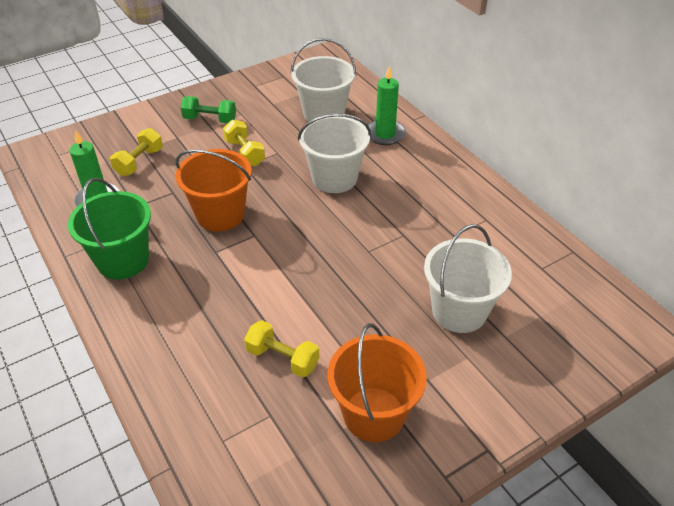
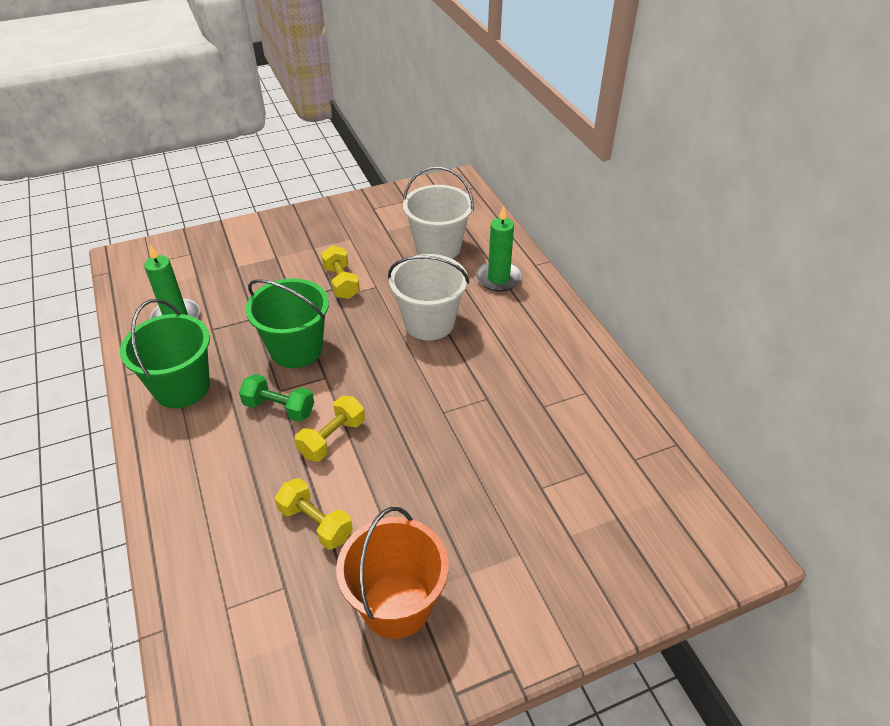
camera: 10 degrees right, 0 degrees up
yellow dumbbell [110,128,163,176] -> yellow dumbbell moved to [295,396,365,462]
orange bucket [176,149,252,231] -> green bucket [246,278,329,368]
green dumbbell [181,96,236,123] -> green dumbbell moved to [239,374,314,422]
white bucket [424,224,512,333] -> none

